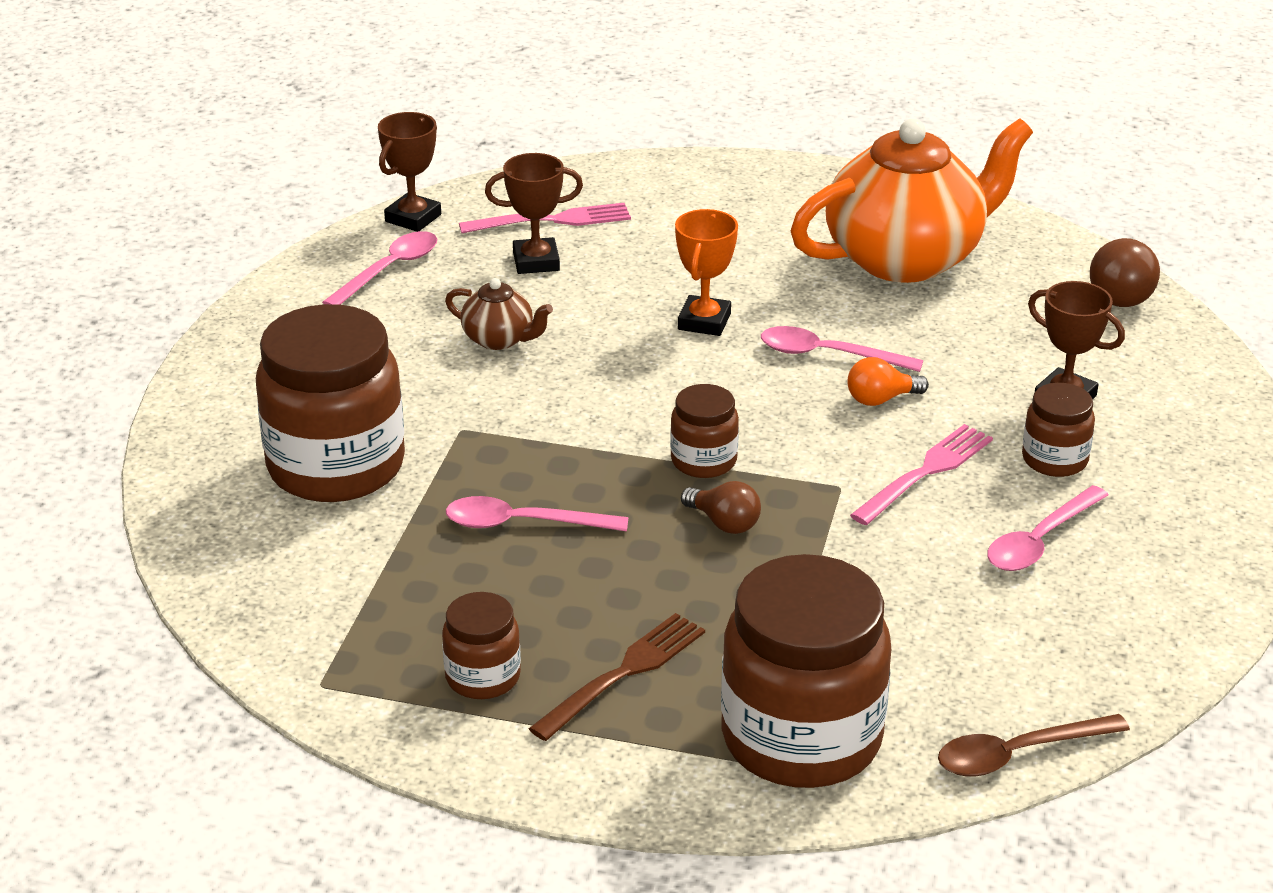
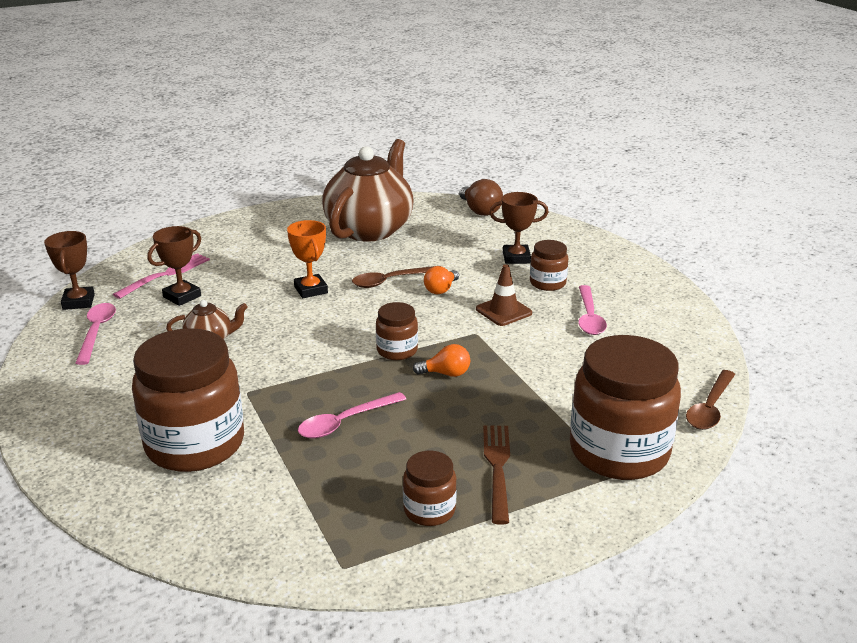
camera: 40 degrees left, 5 degrees down
brown light bulb [681,481,761,534] -> orange light bulb [413,344,470,377]
pink spoon [761,326,923,372] -> brown spoon [352,266,434,288]
orange teapot [791,119,1033,283] -> brown teapot [322,139,414,242]
pink fork [850,424,993,525] -> brown traffic cone [476,264,532,326]

